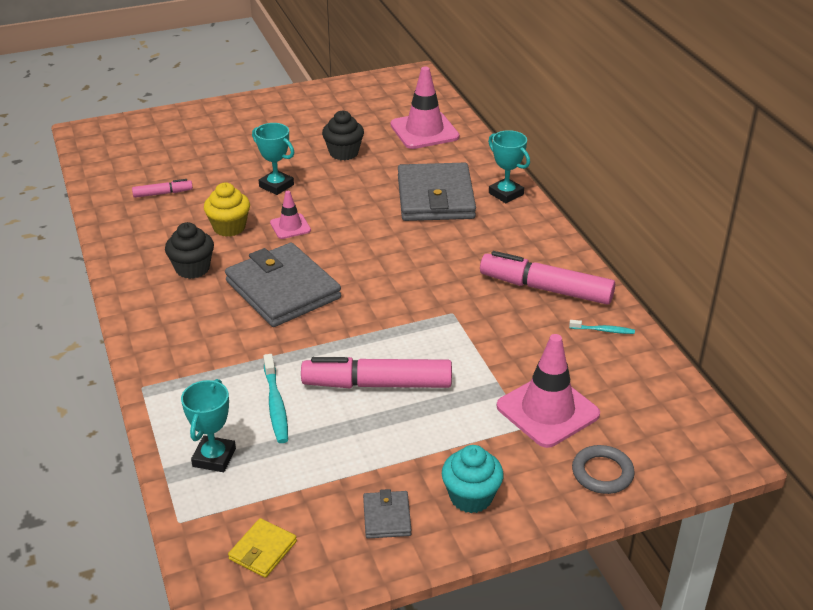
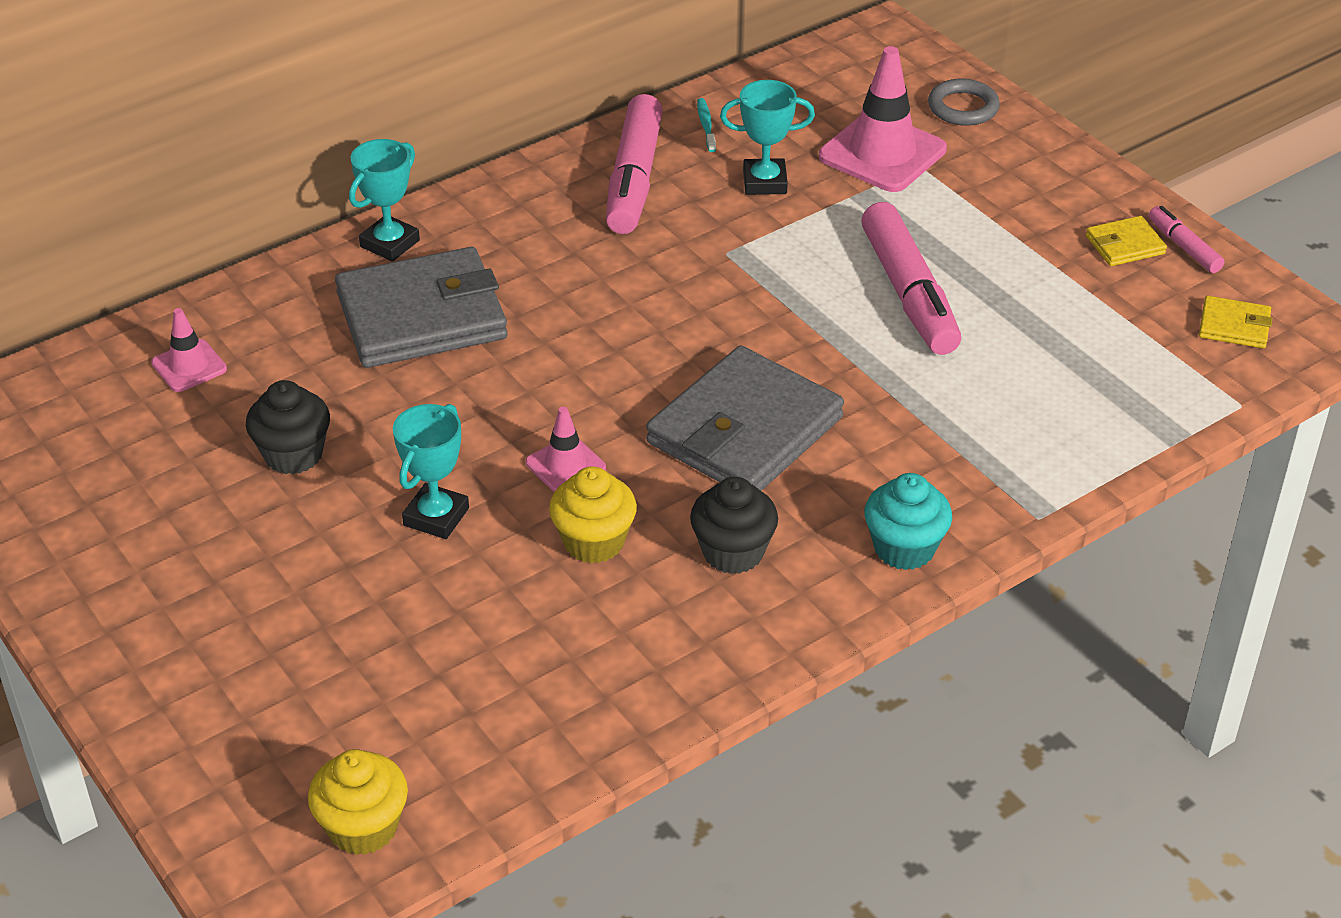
camera: 105 degrees left, 5 degrees up
pink marker [132,179,193,198] -> pink marker moved to [1149,206,1224,273]
turquoise trophy [181,379,236,472] -> turquoise trophy moved to [720,80,815,195]
turquoise toothbrush [263,354,288,443] -> none
grey wallet [363,489,411,538] -> yellow wallet [1086,216,1167,266]
pink traffic cone [390,67,460,149] -> pink traffic cone [151,308,227,392], size x0.53
turquoise cupcake [442,445,504,513] -> turquoise cupcake moved to [864,473,952,570]
none -> yellow cupcake [308,749,408,855]

